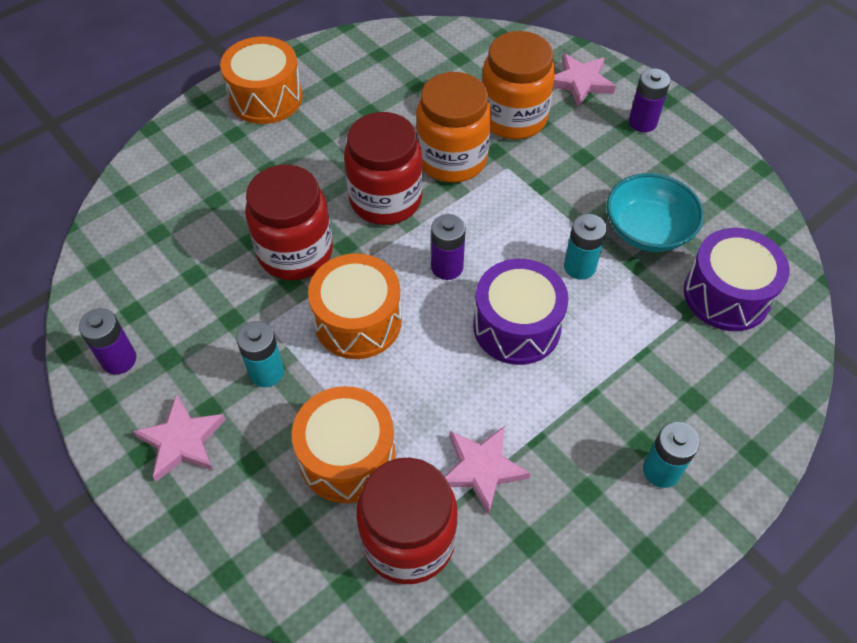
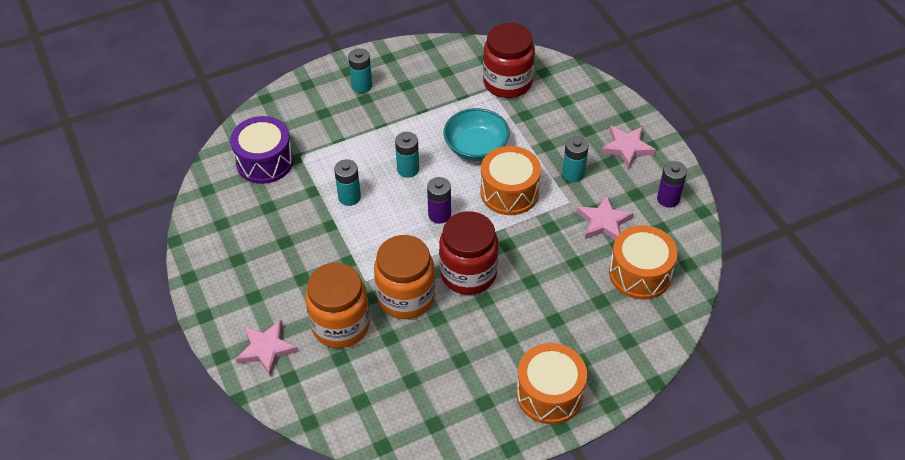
camera: 165 degrees left, 5 degrees down
red jar [245,165,333,280] -> none
orange drum [292,386,396,503] -> orange drum moved to [609,225,678,300]
pink star [444,426,531,515] -> pink star moved to [577,195,634,240]
purple drum [473,259,568,365] -> turquoise battery [395,132,419,178]
turquoise bowl [607,173,704,252] -> turquoise bowl moved to [444,108,510,161]
purple battery [629,68,671,132] -> none

